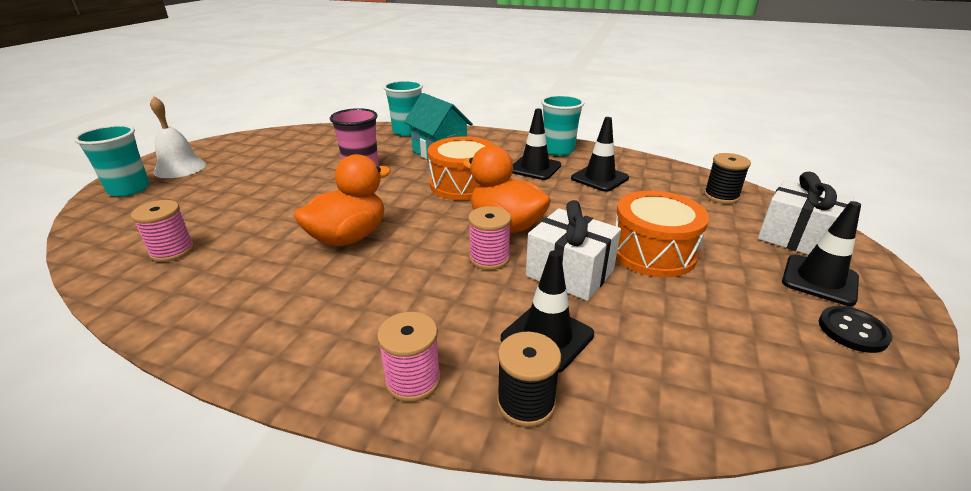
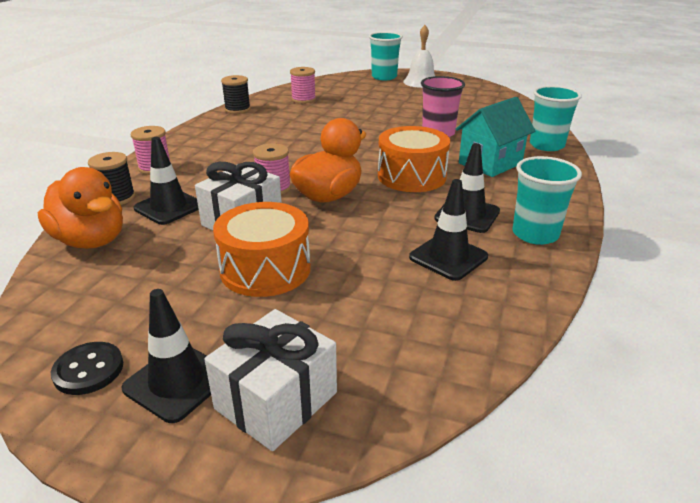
camera: 90 degrees right, 0 degrees up
orange duck [294,154,391,246] -> orange duck moved to [38,167,123,249]
black spool [704,153,751,204] -> black spool moved to [221,75,251,114]

